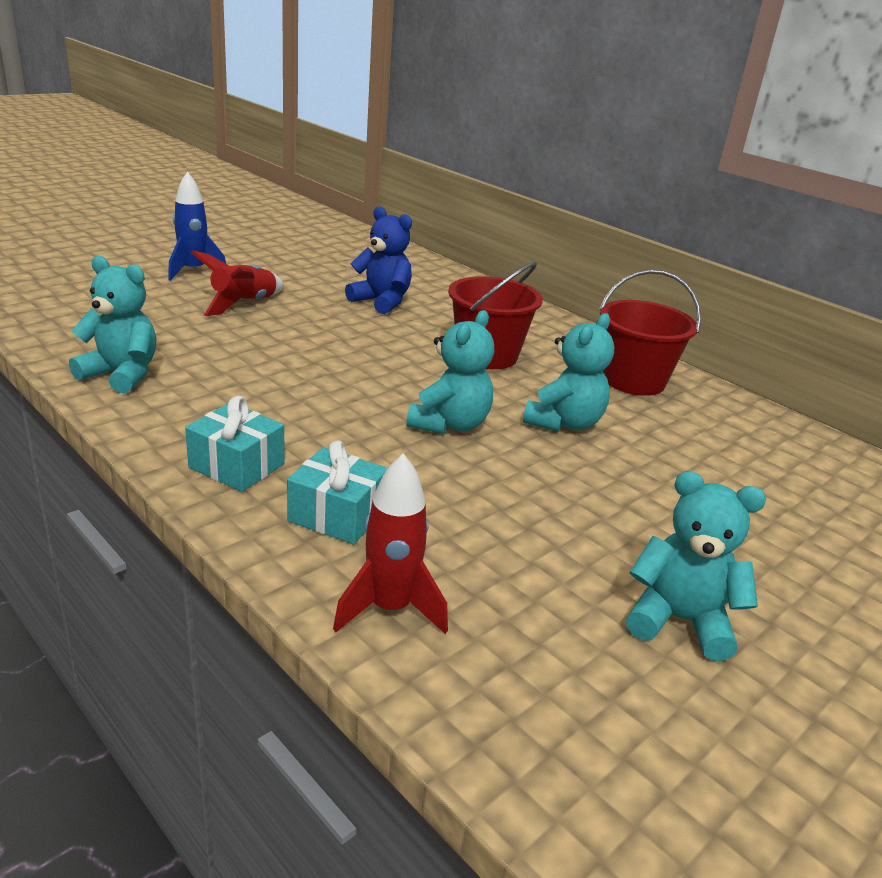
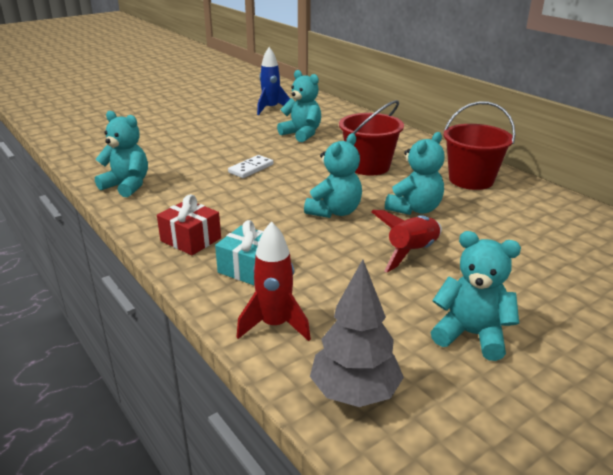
camera: 10 degrees right, 0 degrees up
blue rocket [168,172,226,281] -> blue rocket moved to [257,47,290,115]
turquoise gift [185,396,284,492] -> red gift [157,194,221,255]
red rocket [191,250,284,316] -> red rocket moved to [371,210,442,272]
blue teddy bear [345,206,412,314] -> turquoise teddy bear [277,70,321,142]
none -> white domino [228,155,273,178]
none -> grey tree [310,259,404,407]

